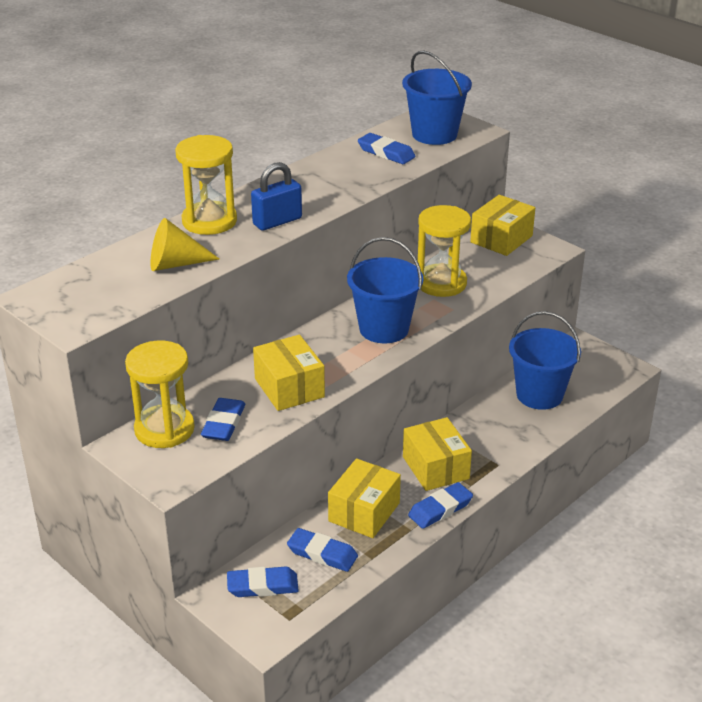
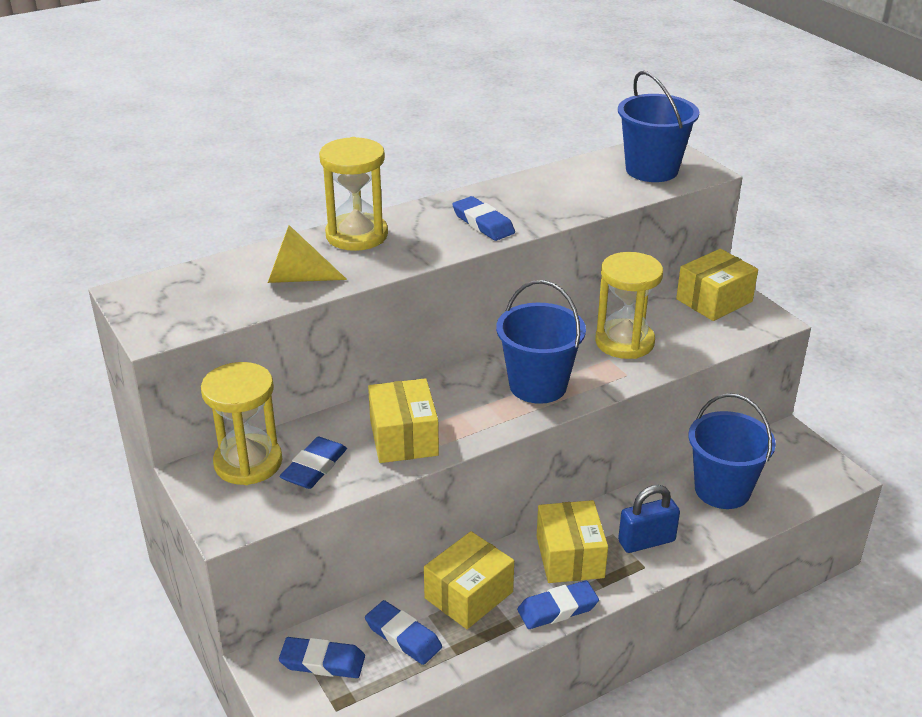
camera: 15 degrees right, 0 degrees up
blue padlock [251,162,302,230] -> blue padlock moved to [618,485,680,553]
blue eraser [358,133,416,164] -> blue eraser moved to [452,196,515,241]

